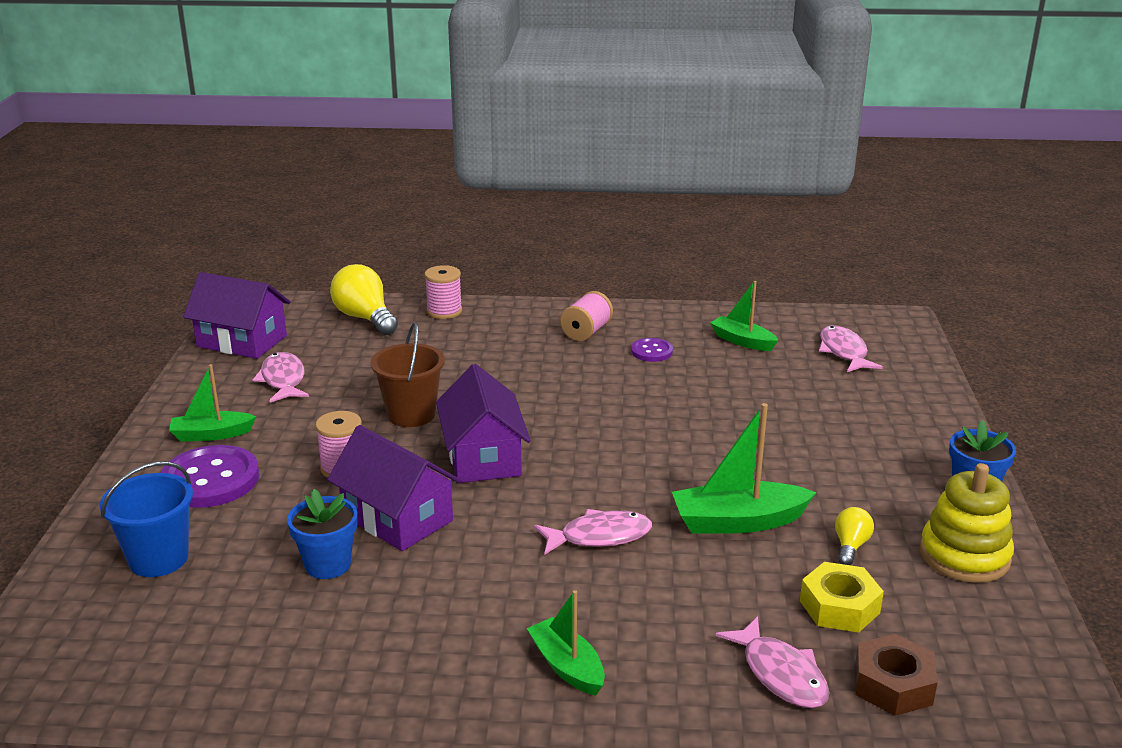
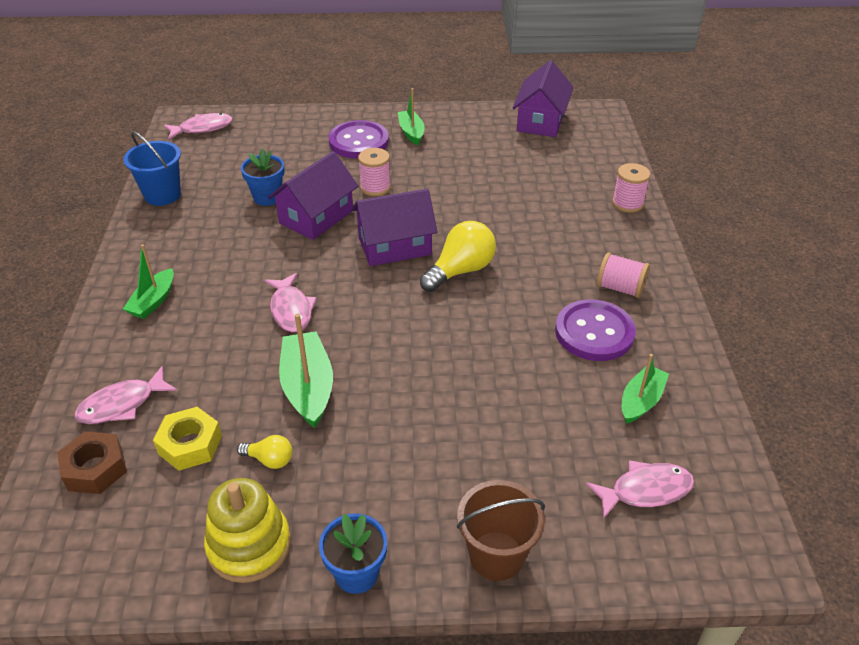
camera: 85 degrees right, 15 degrees up
blue bucket [100,461,193,577] -> blue bucket moved to [123,131,181,206]
pink fish [253,352,309,403] -> pink fish moved to [164,113,232,139]
yellow light bulb [330,264,398,335] -> yellow light bulb moved to [420,221,496,292]
brown bucket [371,322,445,427] -> brown bucket moved to [457,480,545,581]
green boat [527,590,605,696] -> green boat turned 150 degrees clockwise [123,245,174,319]
purple button [631,338,673,362] -> purple button [555,299,636,361], size x1.90

